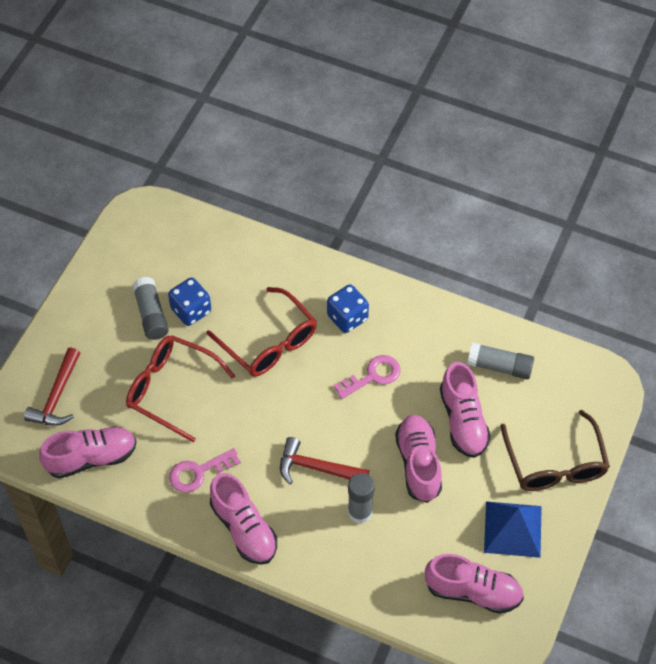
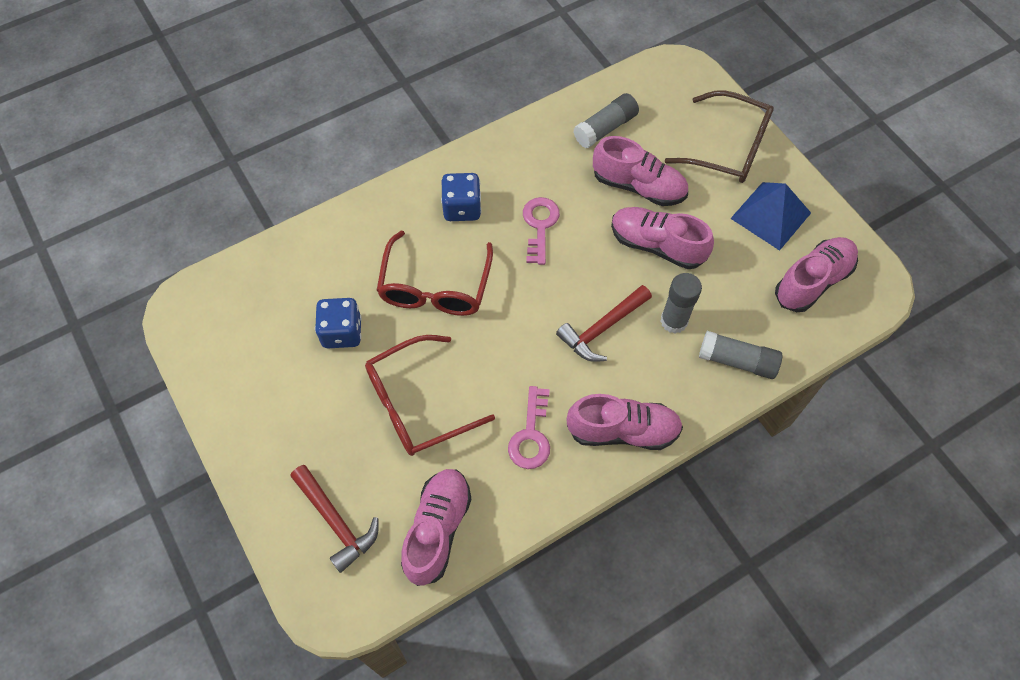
camera: 55 degrees left, 5 degrees up
grey glue stick [132,277,169,340] -> grey glue stick moved to [699,331,782,379]
red glasses [206,287,317,377] -> red glasses turned 105 degrees clockwise [377,230,493,316]

